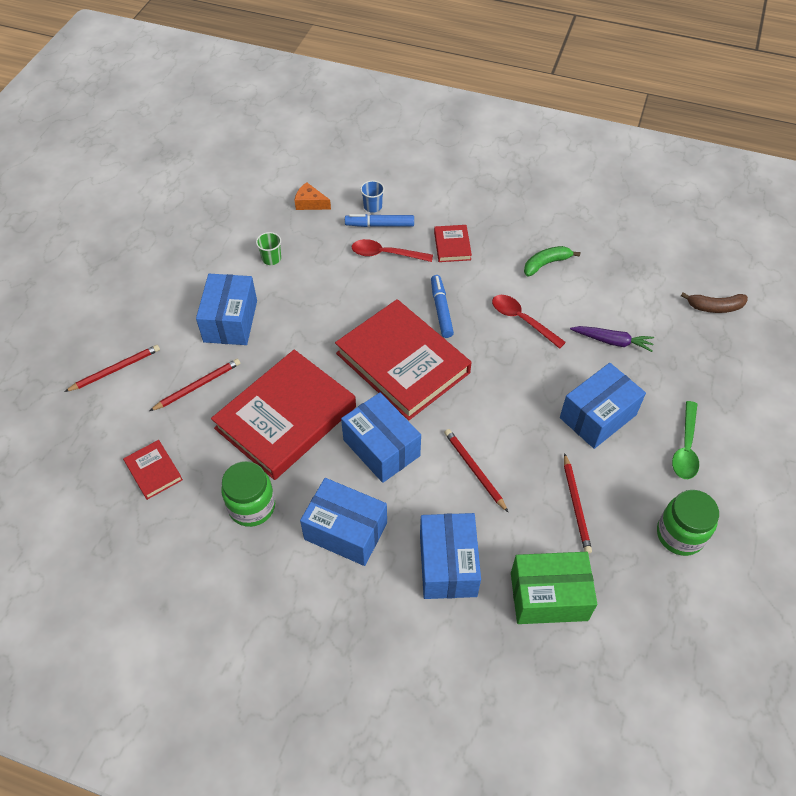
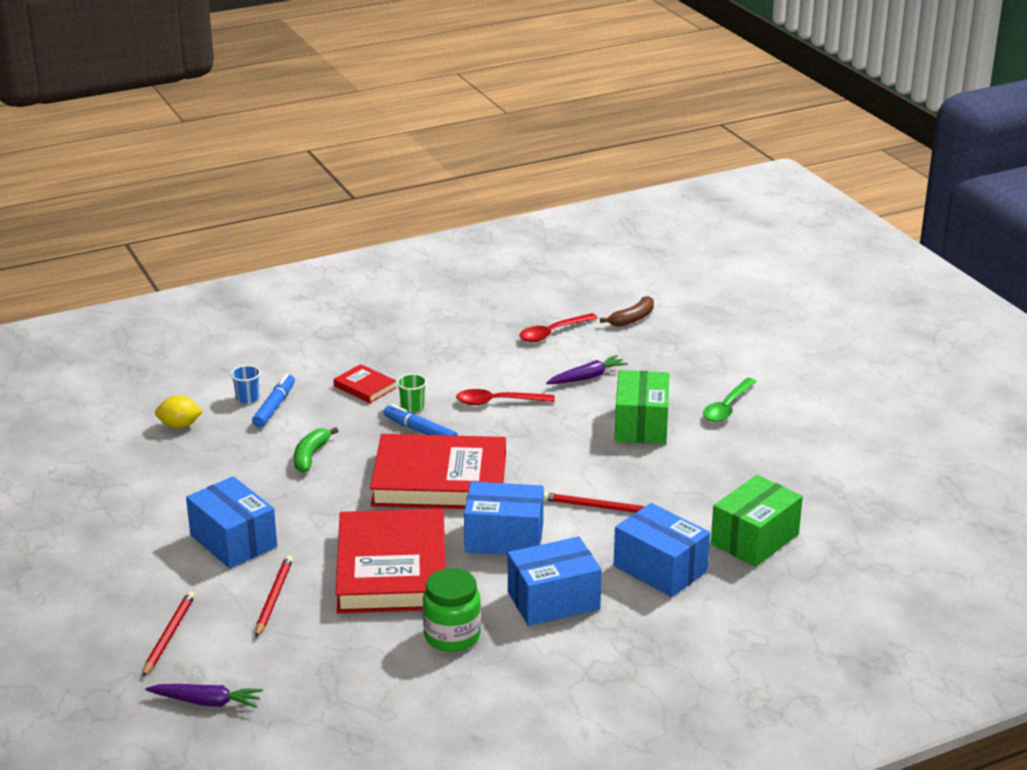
camera: 45 degrees left, 25 degrees down
red book [123,440,183,500] -> none
green cup [256,232,281,265] -> green cup moved to [397,374,427,412]
orange cheese [295,182,331,210] -> yellow lemon [155,395,203,429]
blue marker [345,214,414,227] -> blue marker turned 150 degrees clockwise [252,374,295,428]
red spoon [352,239,433,262] -> red spoon moved to [519,313,597,342]
green banana [524,246,580,276] -> green banana moved to [294,427,338,473]
blue box [560,363,646,449] -> green box [615,370,669,444]
red pencil [564,453,592,554] -> none
green jar [657,490,719,556] -> none
green spoon [672,401,699,479] -> green spoon turned 60 degrees clockwise [703,378,757,422]
none -> purple carrot [145,684,263,708]

